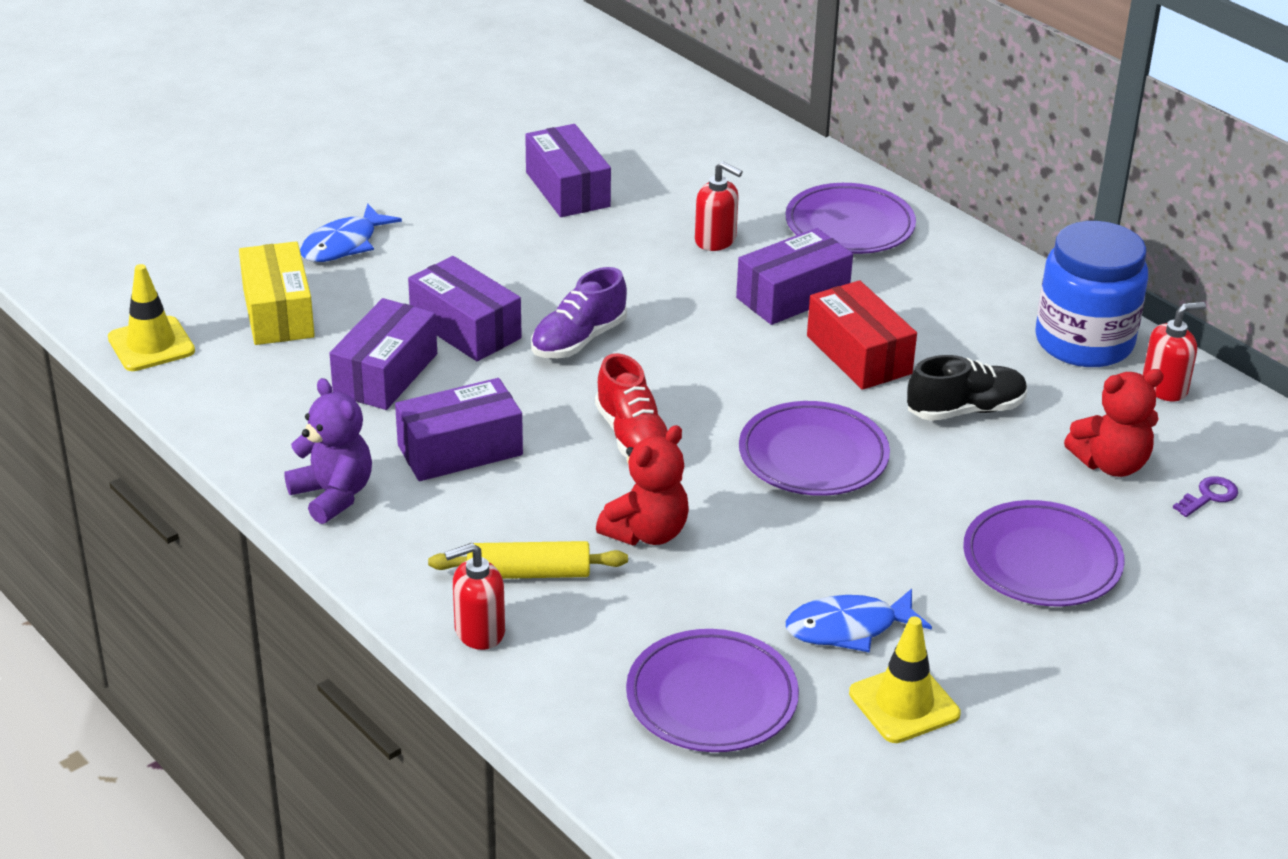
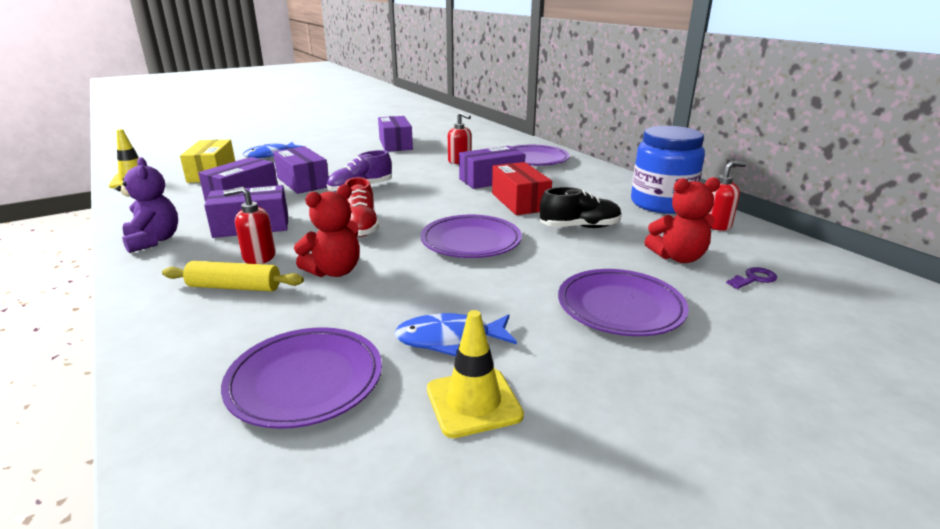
camera: 10 degrees right, 10 degrees down
red soap dispenser [444,543,505,650] -> red soap dispenser moved to [223,187,275,264]

